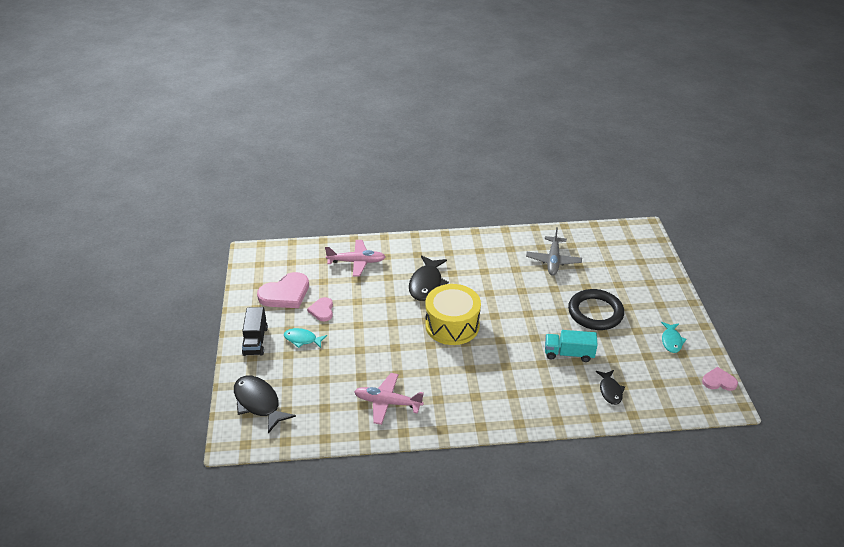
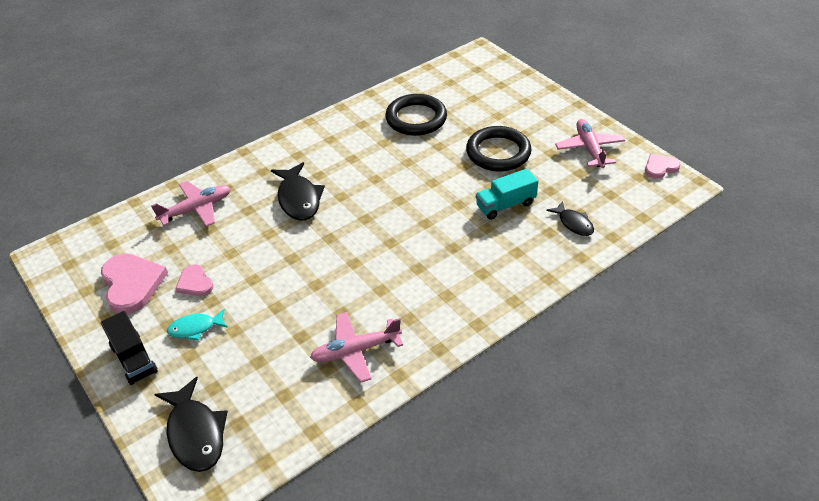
camera: 30 degrees left, 5 degrees up
black fish [234,376,296,434] -> black fish turned 135 degrees counterclockwise [154,377,228,472]
pink heart [257,272,309,308] -> pink heart turned 45 degrees counterclockwise [101,253,168,314]
yellow drum [425,284,481,345] -> none
grey plane [526,227,582,276] -> black ring [385,94,447,136]
turquoise fish [661,322,686,353] -> pink plane [555,119,625,168]

